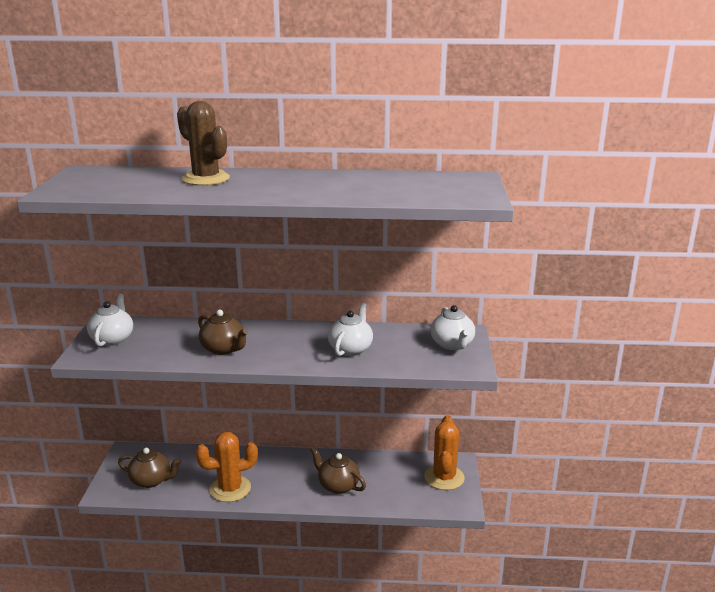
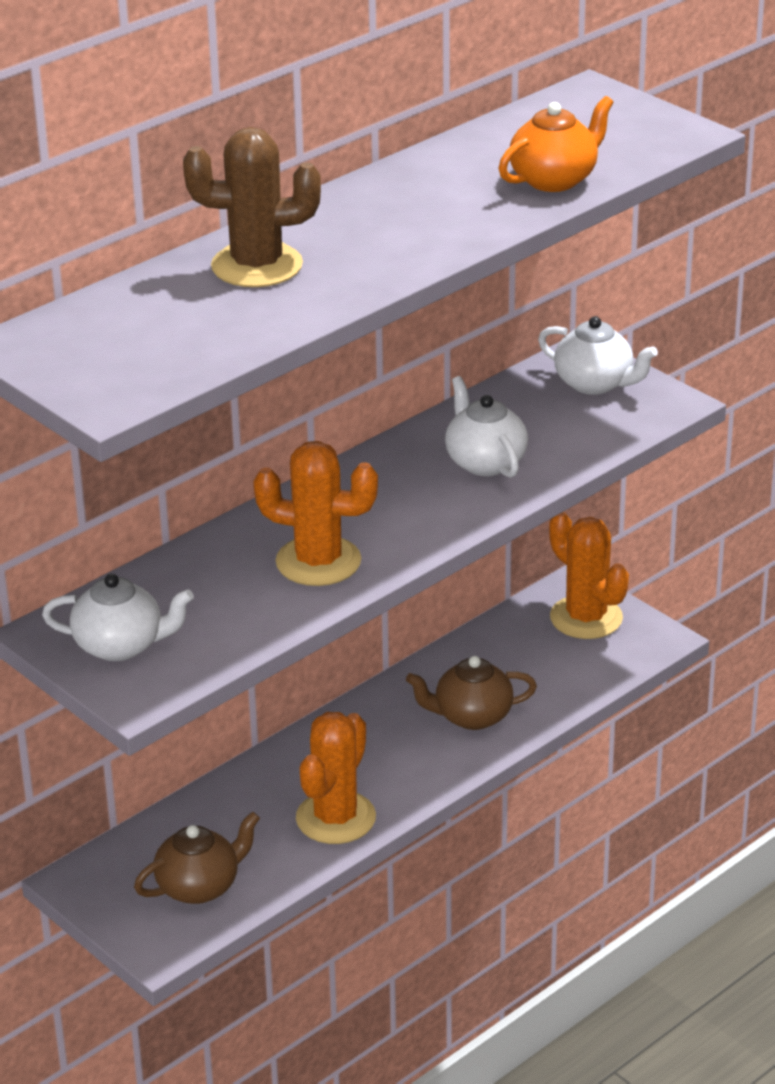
camera: 45 degrees left, 10 degrees up
white teapot [87,294,133,347] -> white teapot turned 135 degrees clockwise [42,574,194,661]
brown teapot [198,310,248,355] -> orange cactus [253,441,378,586]
none -> orange teapot [499,96,614,192]

